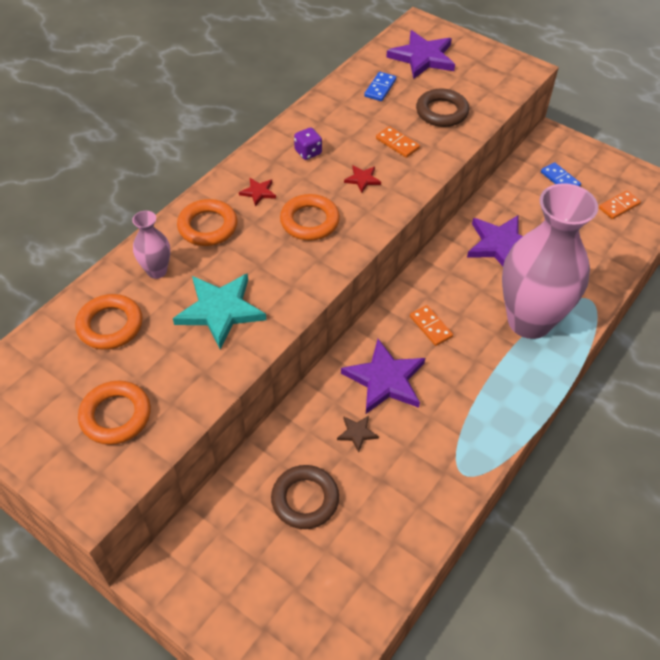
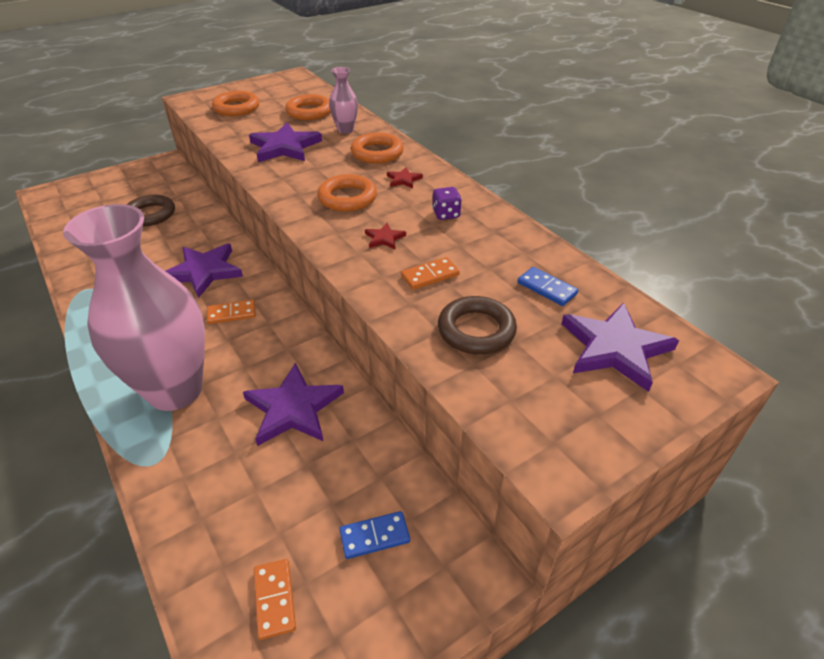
camera: 110 degrees right, 10 degrees down
turquoise star [173,273,266,349] -> purple star [249,122,322,162]
brown star [337,416,379,452] -> none

